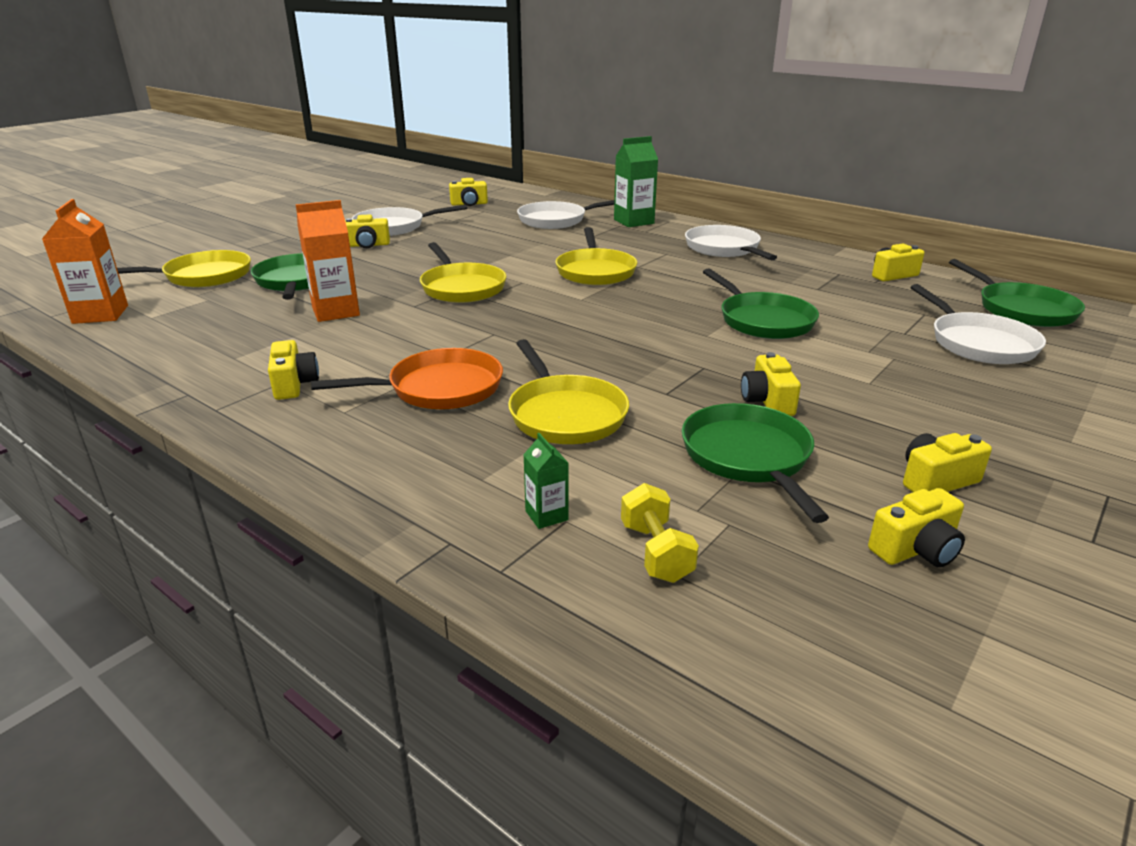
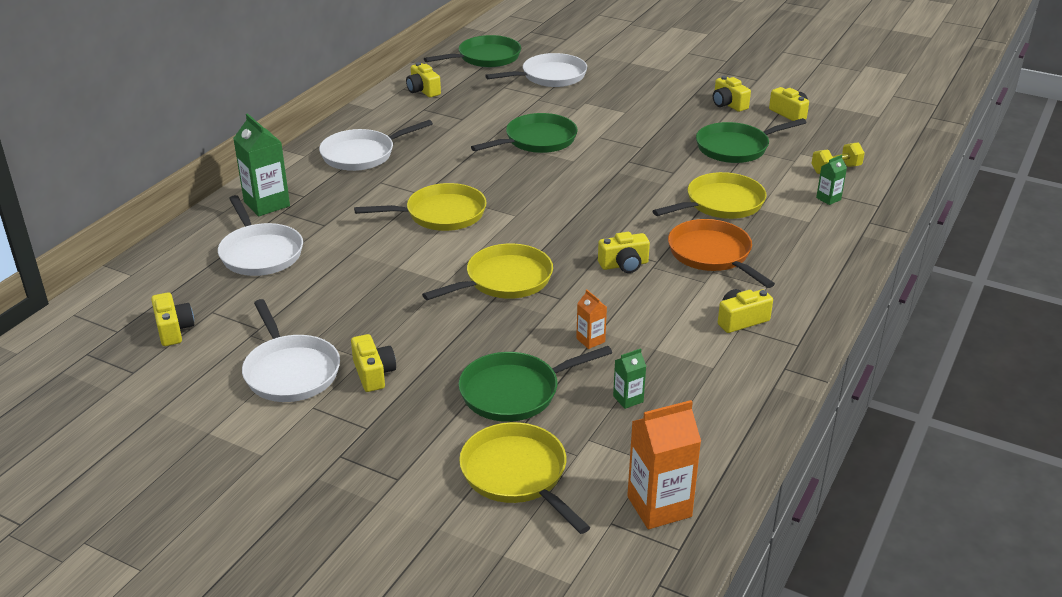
camera: 100 degrees left, 5 degrees up
orange carton [296,200,360,322] -> orange carton [576,289,607,349], size x0.51
yellow camera [741,352,801,416] -> yellow camera moved to [598,232,650,273]
none -> green carton [613,348,646,409]

